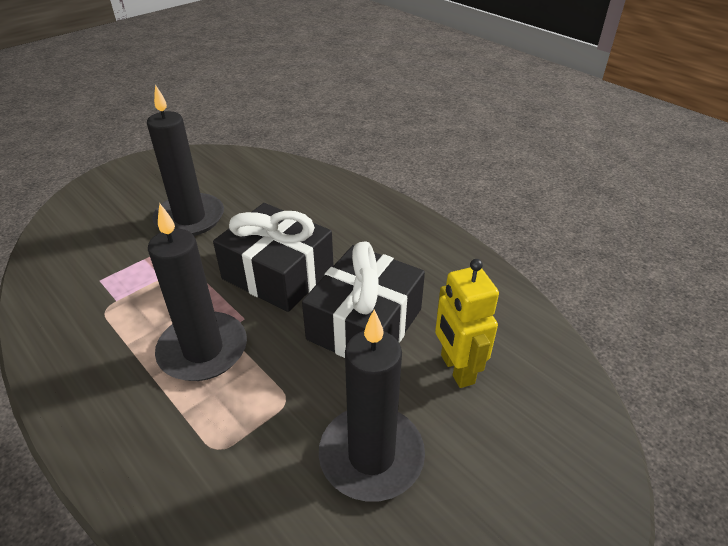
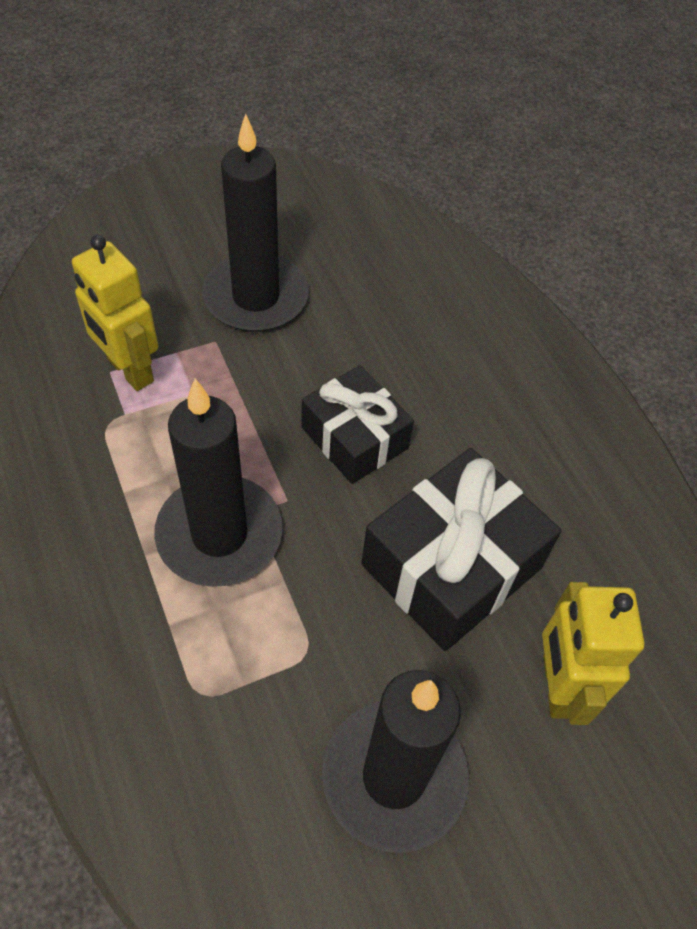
camera: 15 degrees right, 15 degrees up
black gift [213,203,334,312] -> black gift [301,365,414,484], size x0.65
none -> yellow robot [72,235,158,391]

